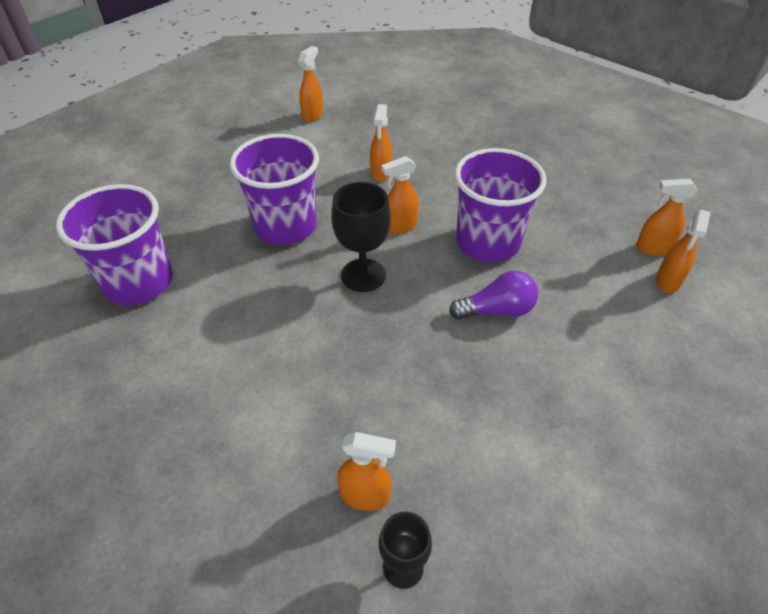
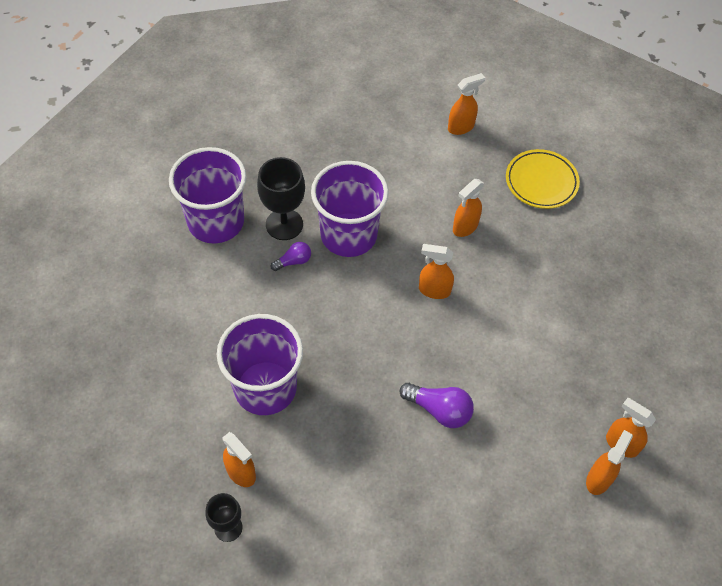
camera: 35 degrees right, 10 degrees up
black goblet [331,182,391,292] -> black goblet moved to [257,157,305,240]
purple cup [454,148,547,262] -> purple cup moved to [217,314,303,415]
orange spray bottle [656,209,711,293] -> orange spray bottle turned 150 degrees clockwise [586,430,633,495]
none -> purple light bulb [271,242,311,271]
none -> yellow plate [506,149,580,209]

